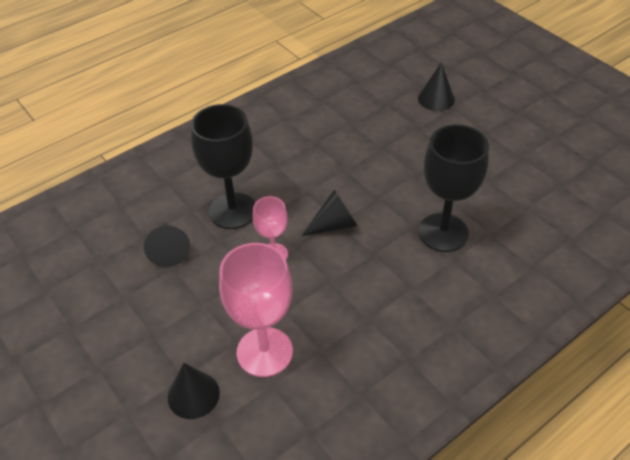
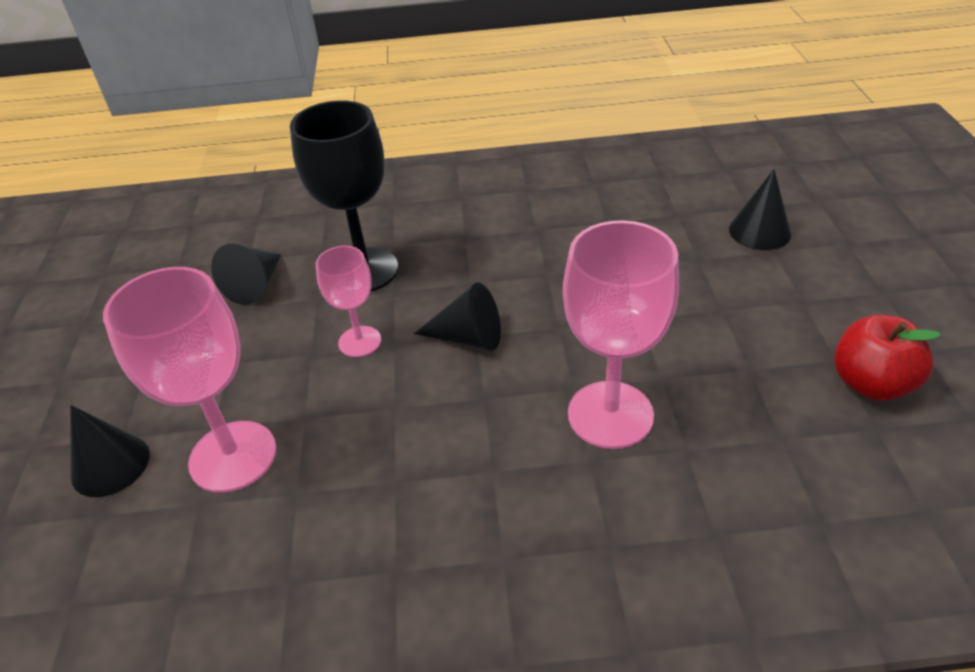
camera: 35 degrees right, 5 degrees down
black goblet [419,124,489,252] -> pink goblet [563,220,679,449]
none -> red apple [834,315,941,401]

